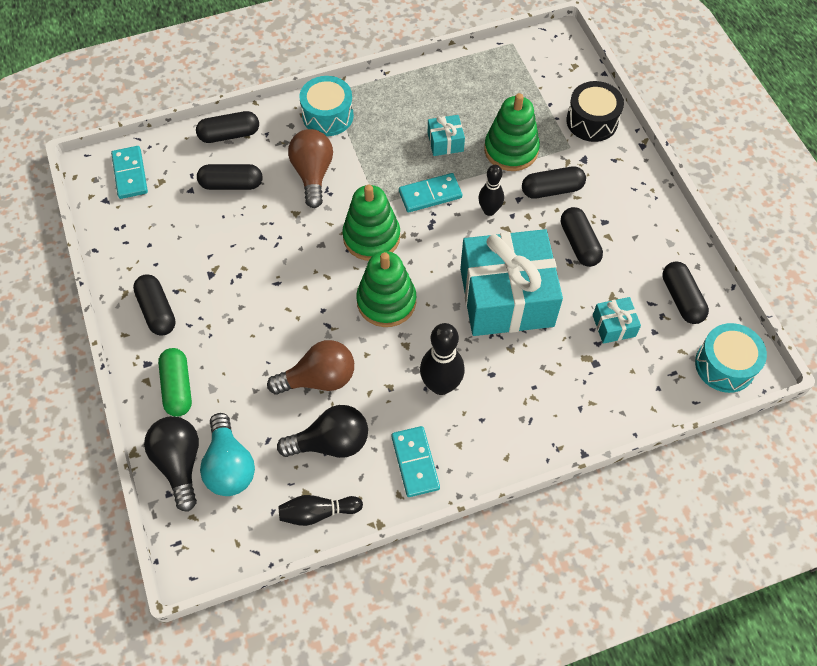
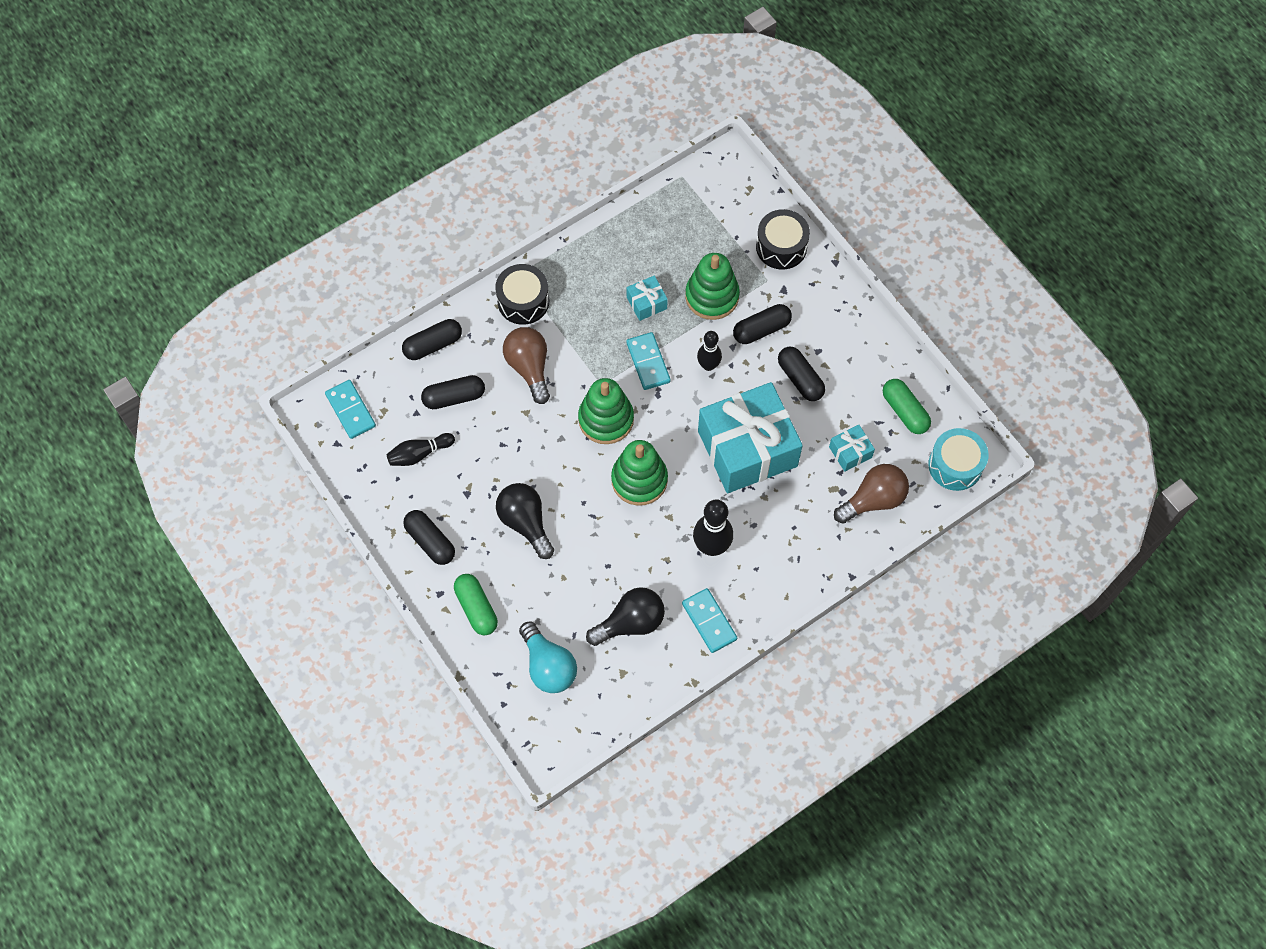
camera: 15 degrees left, 5 degrees up
black light bulb [144,416,199,512] -> black light bulb moved to [496,483,554,559]
brown light bulb [267,340,354,395] -> brown light bulb moved to [834,464,909,524]
black bowling pin [278,495,363,526] -> black bowling pin moved to [387,433,455,466]
turquoise drum [299,76,354,136] -> black drum [495,264,549,325]
turquoise domino [399,173,462,213] -> turquoise domino turned 75 degrees counterclockwise [626,332,671,390]
black capsule [662,261,709,324] -> green capsule [883,379,931,434]

